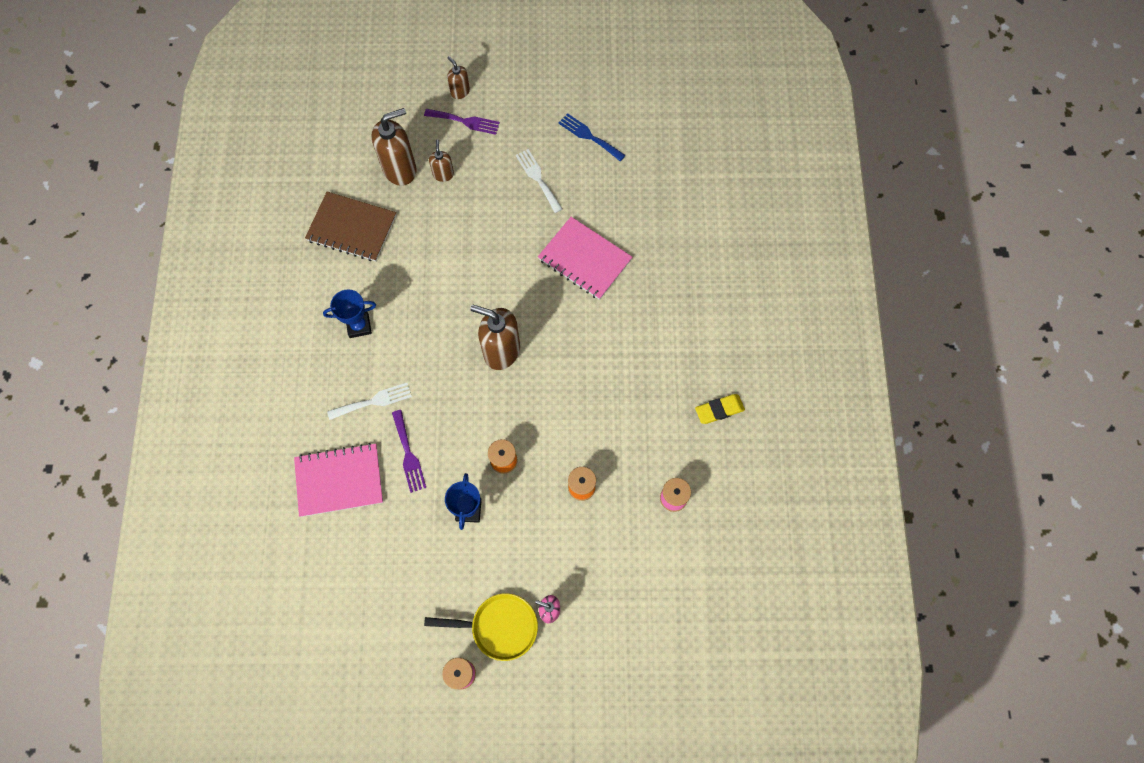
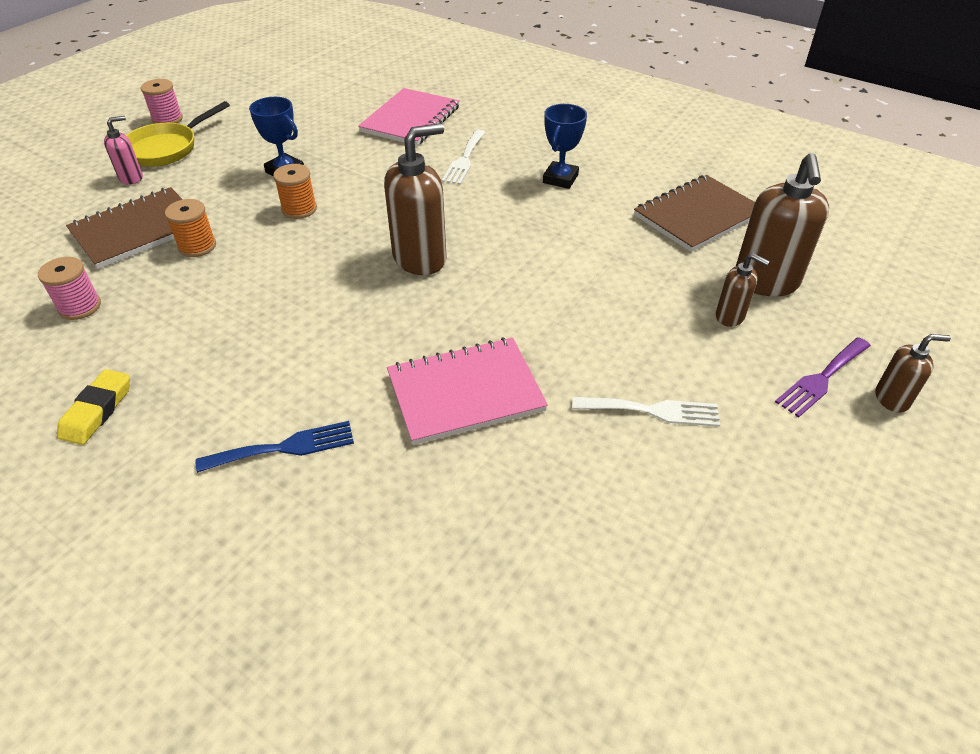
camera: 125 degrees right, 25 degrees down
purple fork [392,410,426,493] -> none
blue fork [559,113,626,161] -> blue fork moved to [196,421,354,473]
none -> brown notebook [66,187,183,269]

